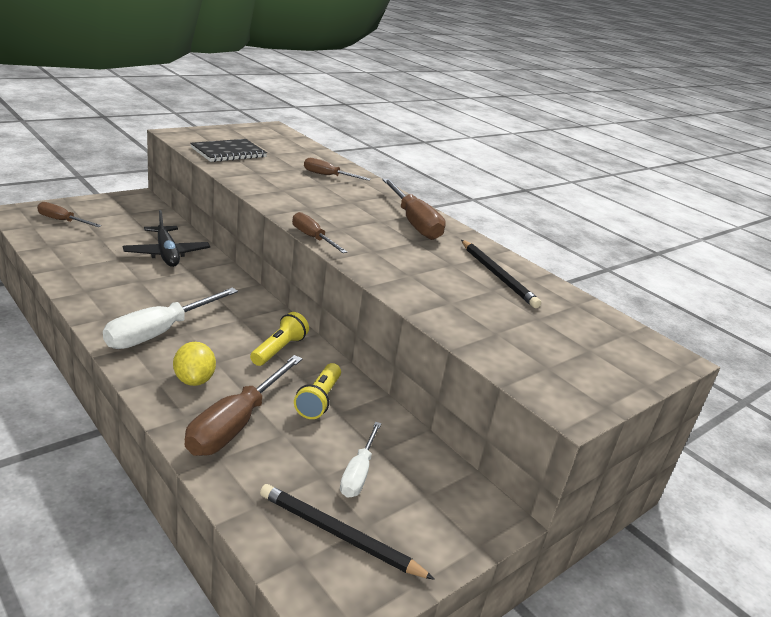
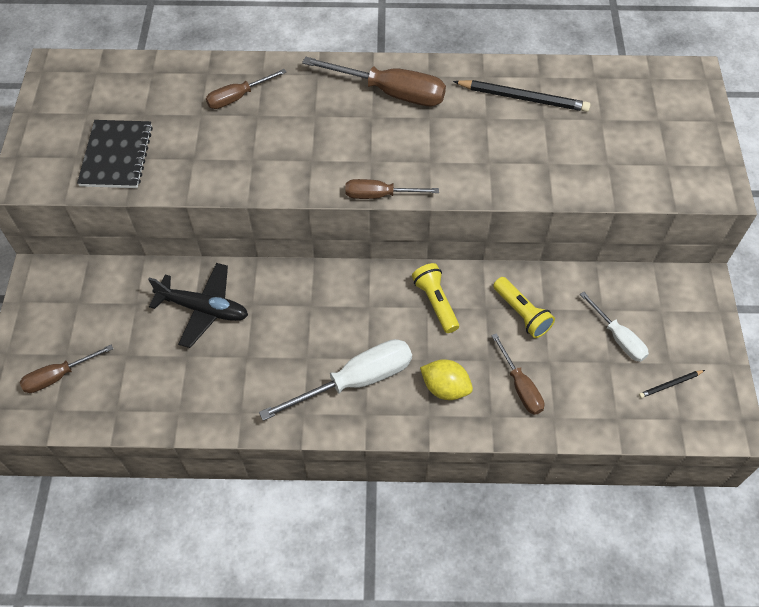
camera: 45 degrees left, 30 degrees up
white screwdriver [103,288,238,349] -> white screwdriver turned 105 degrees counterclockwise [259,339,412,421]
brown screwdriver [185,355,303,456] -> brown screwdriver [491,333,544,415], size x0.59
black pencil [260,484,435,580] -> black pencil [639,370,705,398], size x0.51

